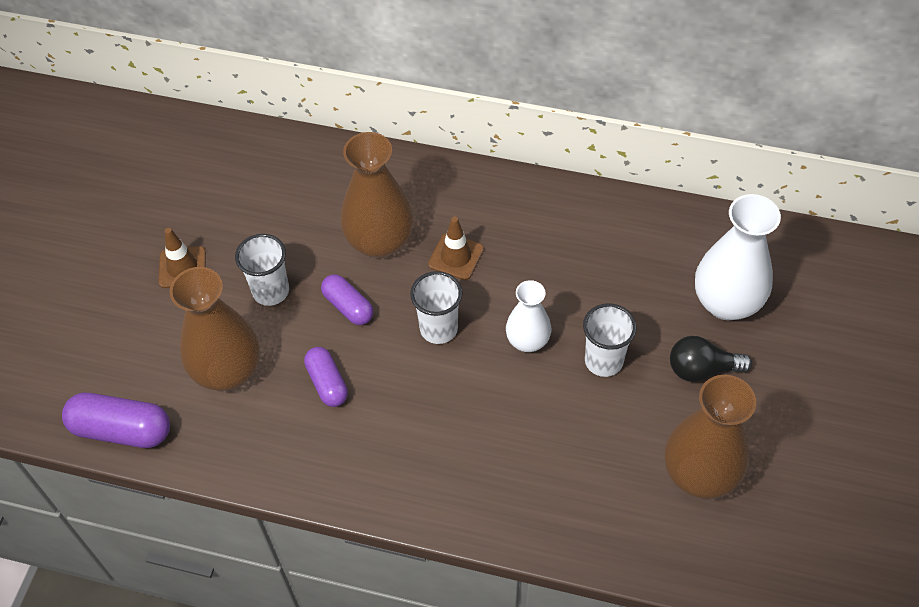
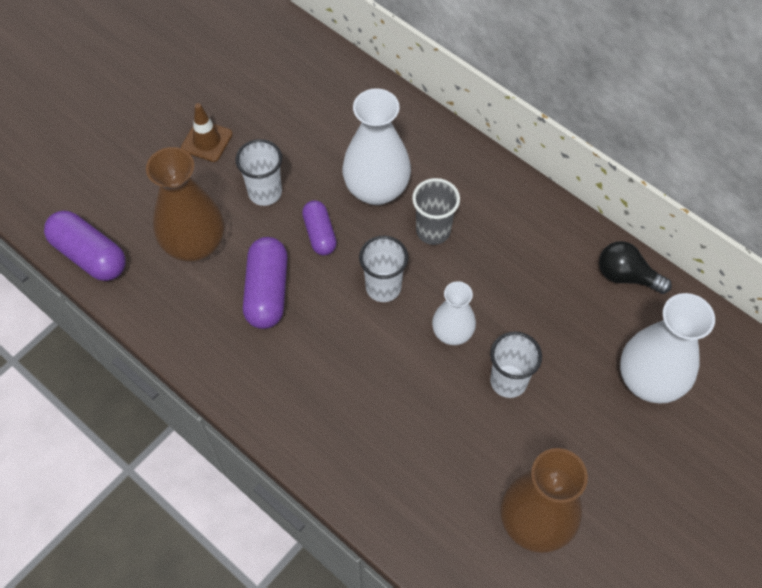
camera: 25 degrees right, 5 degrees up
purple capsule [304,347,348,407] -> purple capsule [243,237,288,329], size x1.55
brown vase [340,132,414,258] -> white vase [342,88,411,205]
brown traffic cone [428,217,484,280] -> grey cup [412,178,460,245]
black light bulb [670,336,752,382] -> black light bulb moved to [599,241,672,294]

